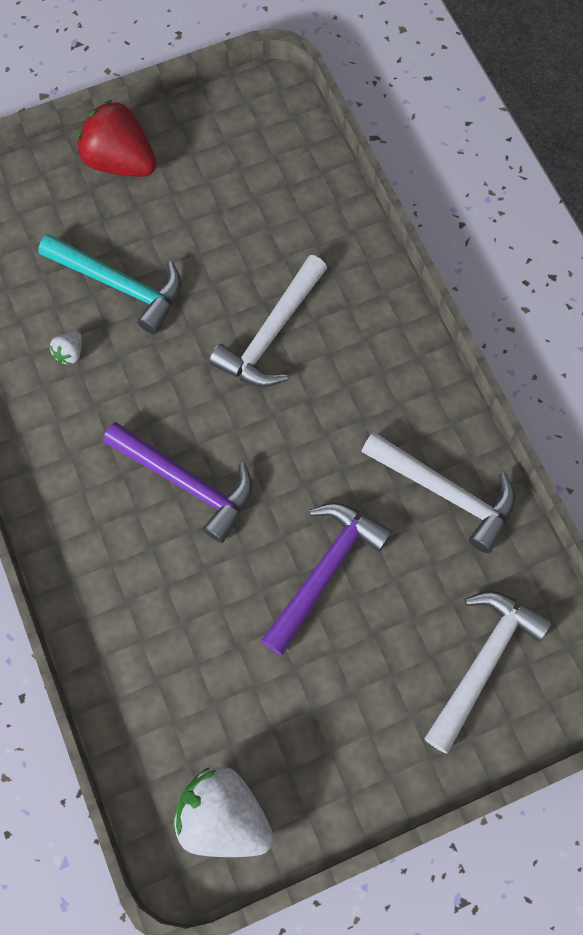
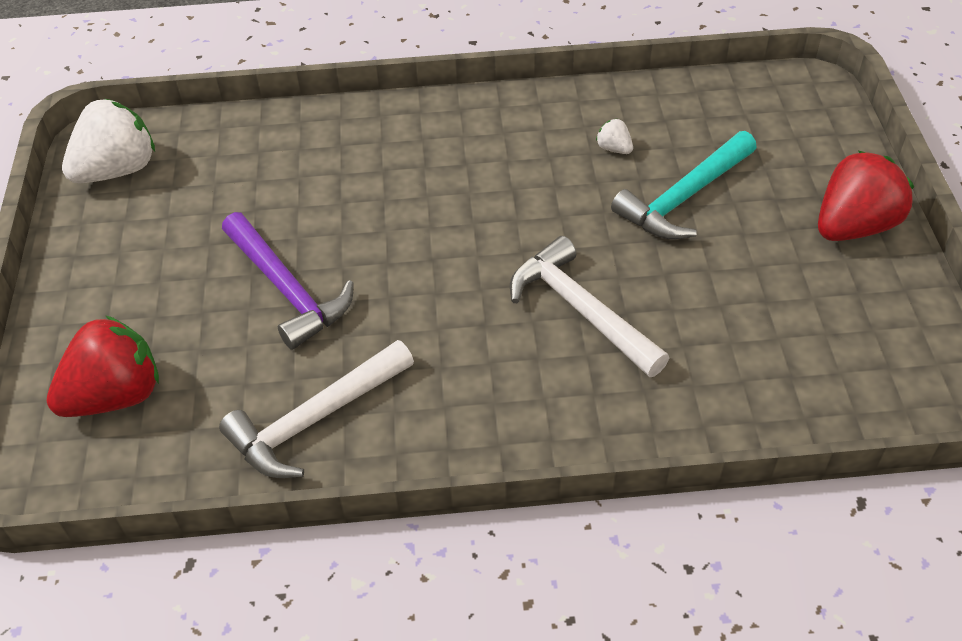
camera: 110 degrees right, 20 degrees down
purple hammer [103,422,253,543] -> none
white hammer [424,591,552,754] -> red strawberry [47,315,159,417]

